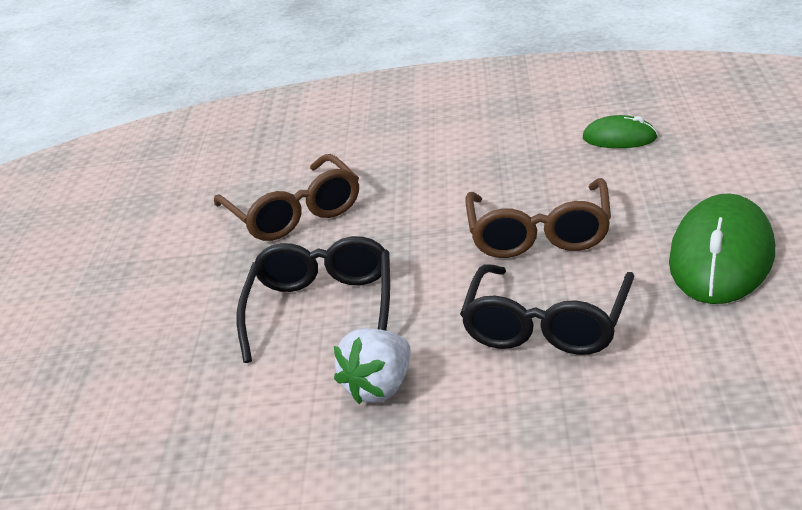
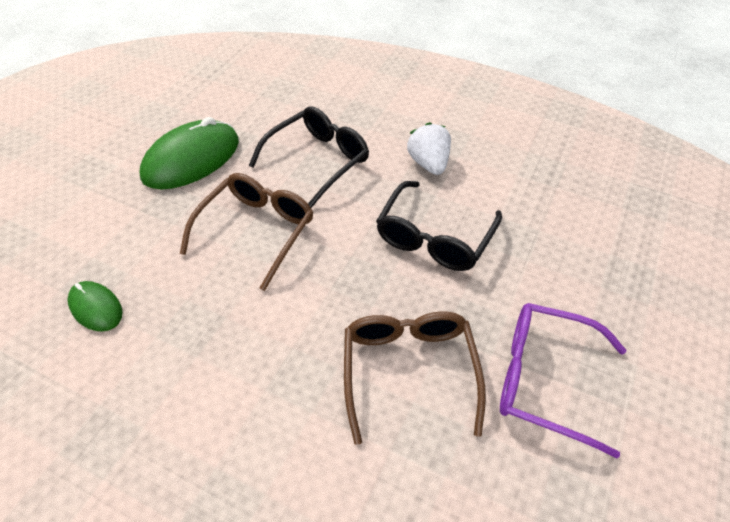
camera: 160 degrees left, 20 degrees up
white strawberry [334,328,411,404] -> white strawberry turned 75 degrees counterclockwise [407,122,451,175]
none -> purple glasses [500,303,626,458]

